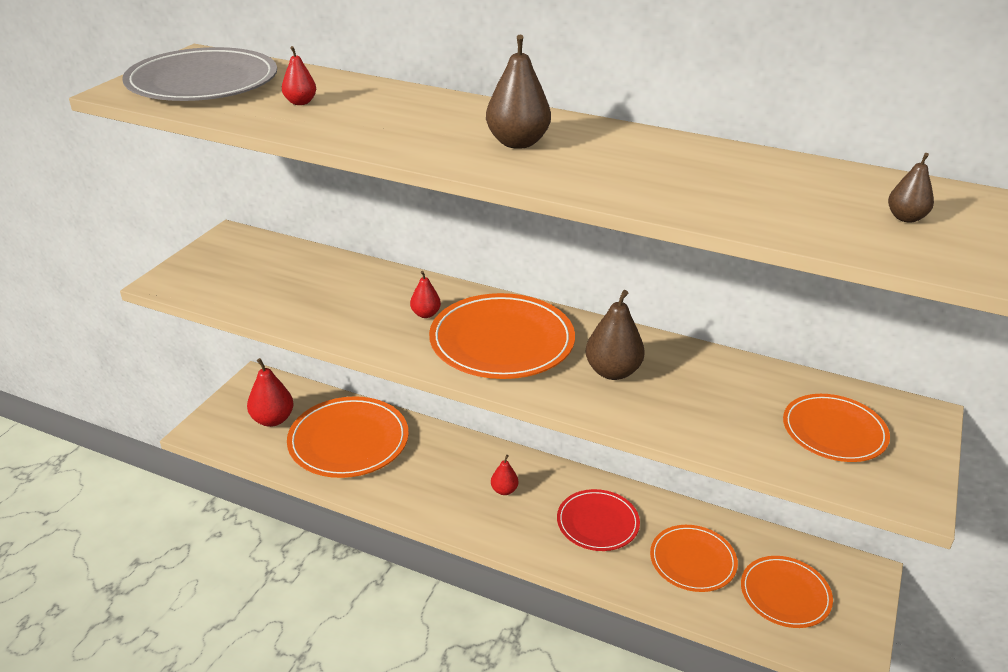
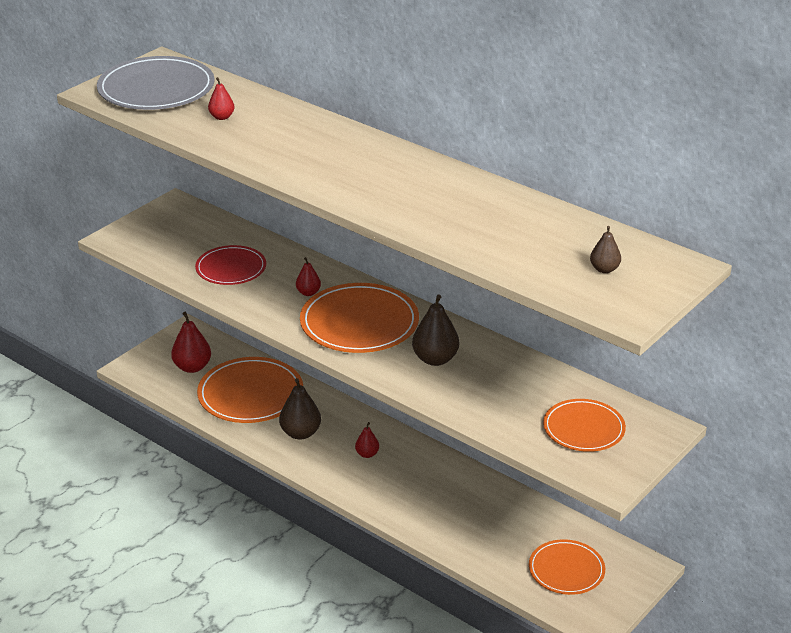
camera: 15 degrees right, 0 degrees up
brown pear [486,35,551,149] -> brown pear moved to [279,378,321,440]
red plate [557,489,640,551] -> red plate moved to [195,245,266,285]
orange plate [650,525,738,592] -> none

